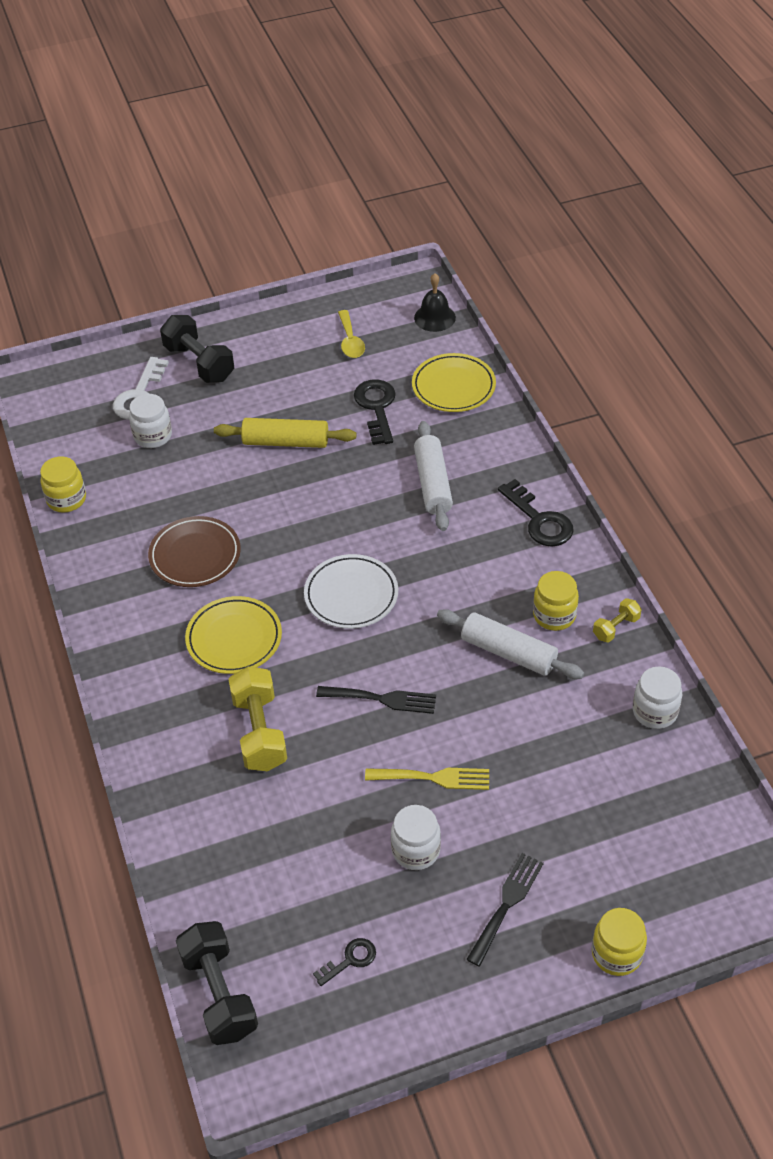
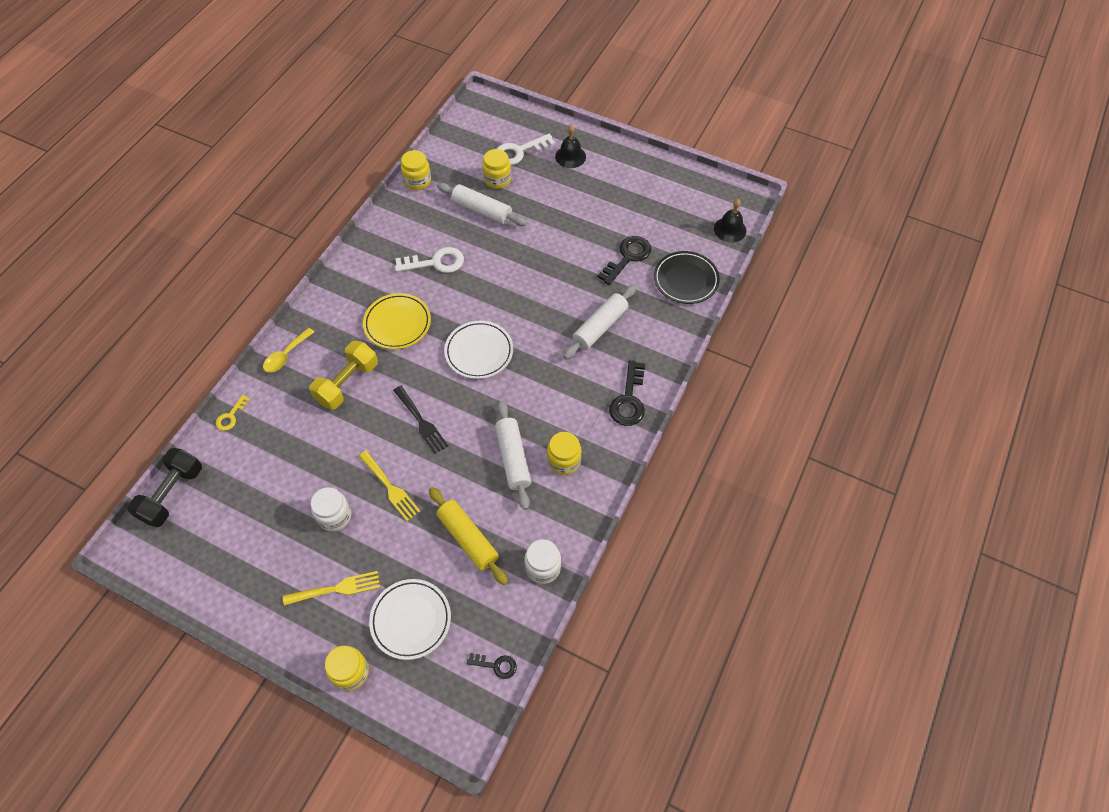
camera: 45 degrees right, 10 degrees up
white jar [129,394,172,448] -> yellow jar [482,149,511,189]
brown plate [148,516,241,587] -> white key [395,247,464,273]
black dumbbell [160,315,234,383] -> black bell [555,125,586,168]
yellow rolling pin [214,418,356,448] -> yellow rolling pin moved to [429,487,508,585]
black key [313,938,376,986] -> black key moved to [467,653,517,679]
yellow spoon [338,310,365,358] -> yellow spoon moved to [263,328,314,373]
yellow plate [412,353,496,412] -> black plate [654,251,720,304]
black fork [466,853,544,966] -> yellow fork [283,571,380,606]
yellow dumbbell [593,598,642,643] -> none
none -> yellow key [216,395,250,431]
none -> white plate [369,579,451,660]
none -> white rolling pin [437,183,527,226]

